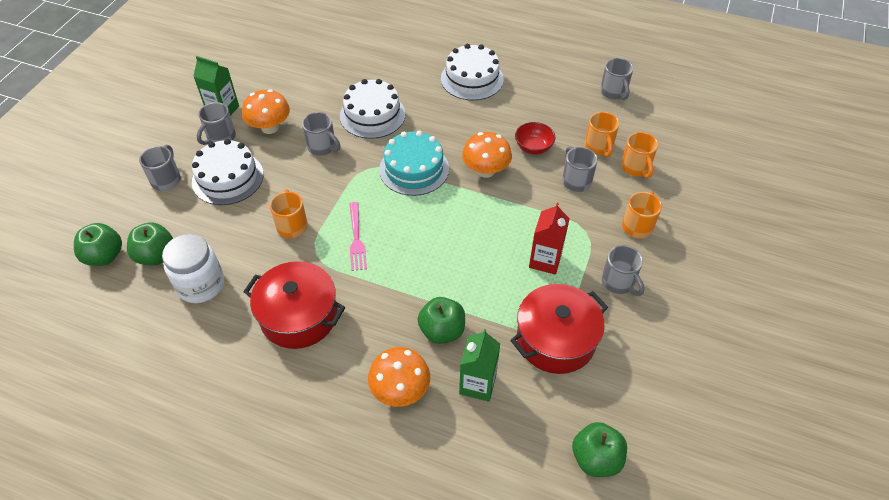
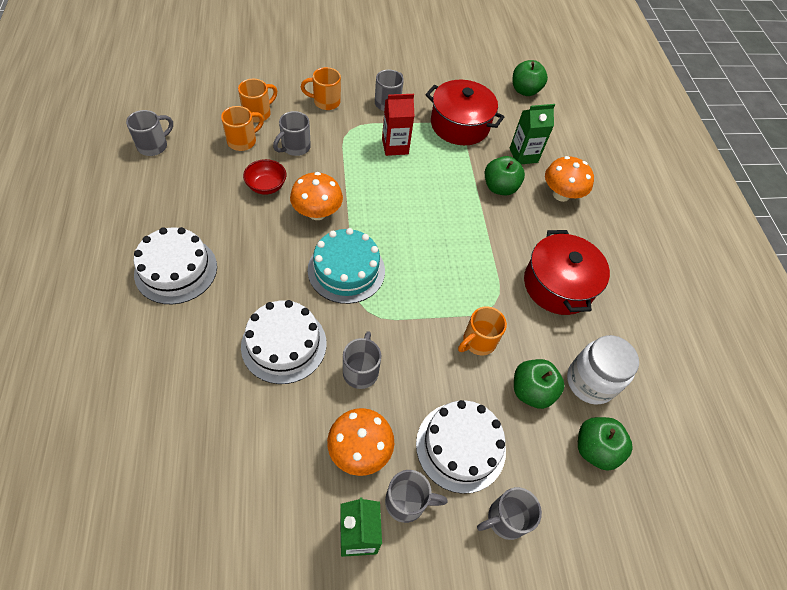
camera: 125 degrees left, 5 degrees up
green apple [74,223,122,266] -> green apple moved to [514,359,564,409]
pink fork [349,202,367,271] -> none

